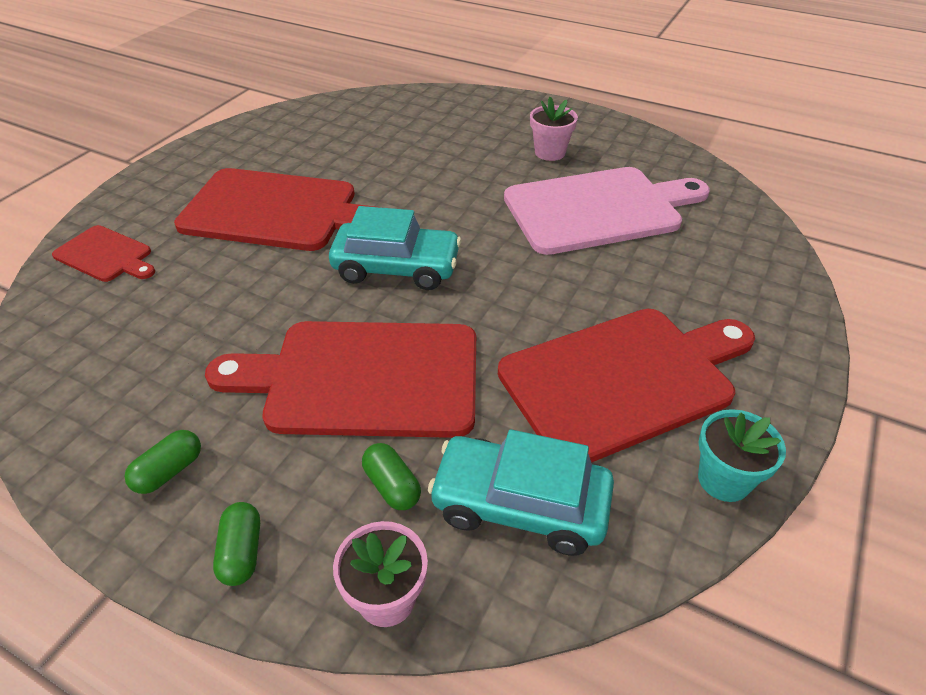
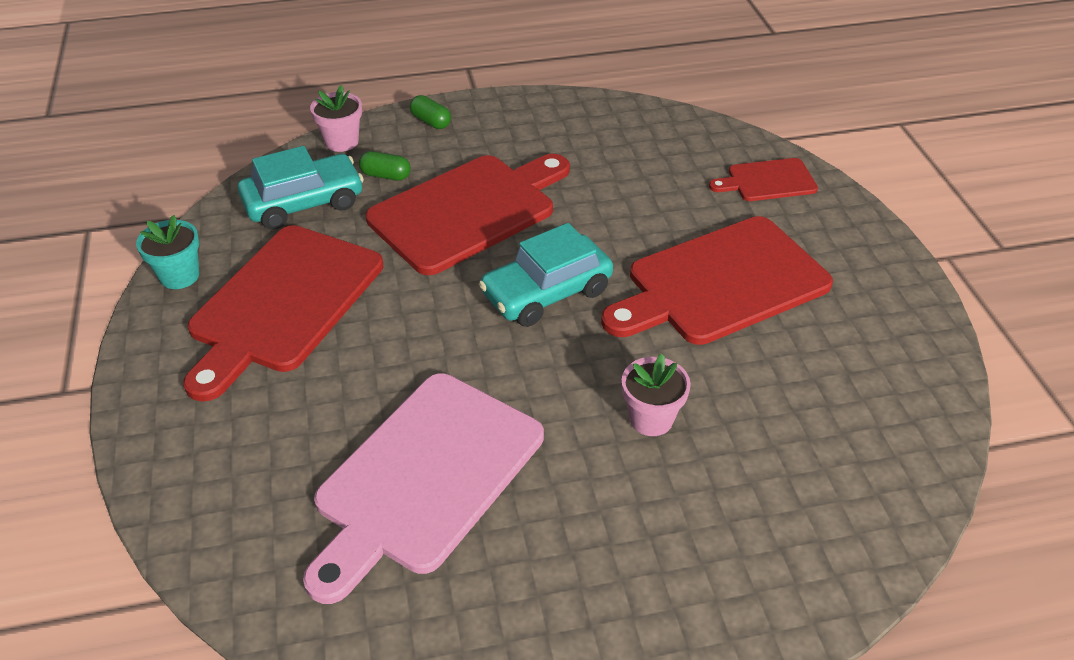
camera: 140 degrees right, 0 degrees up
green capsule [124,430,201,494] -> none
pink flower pot [530,97,578,161] -> pink flower pot moved to [622,354,691,436]

